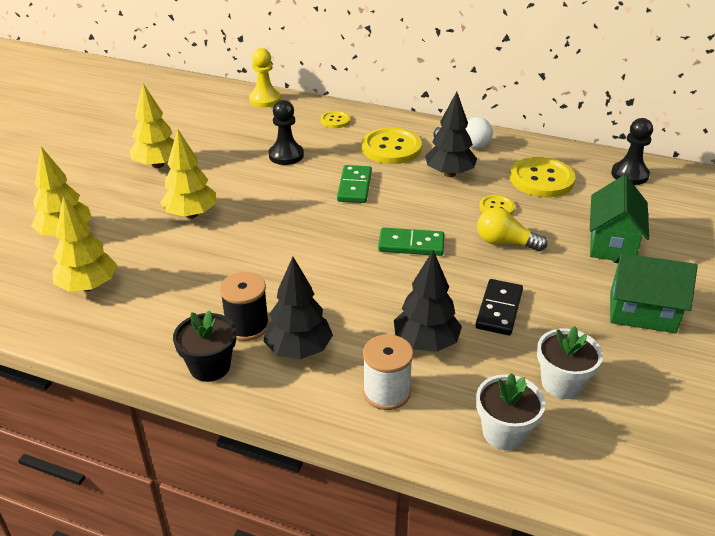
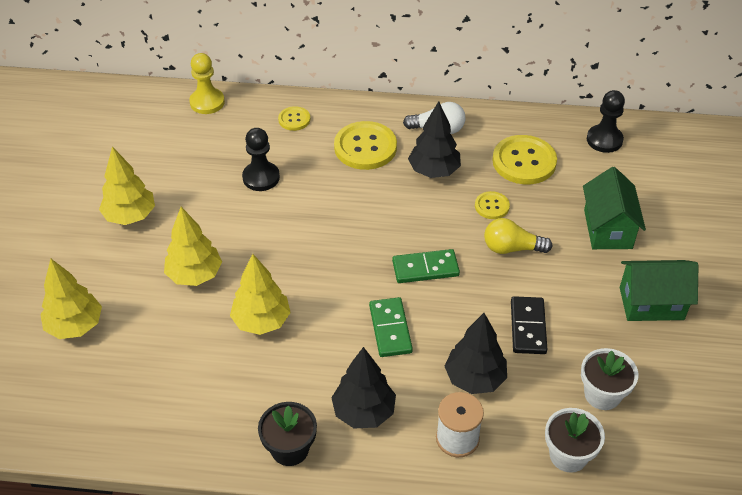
camera: 15 degrees left, 10 degrees up
yellow tree [52,196,117,292] -> yellow tree moved to [230,254,291,335]
black spool [219,272,269,341] -> none
green domino [337,165,372,203] -> green domino moved to [369,297,413,357]

